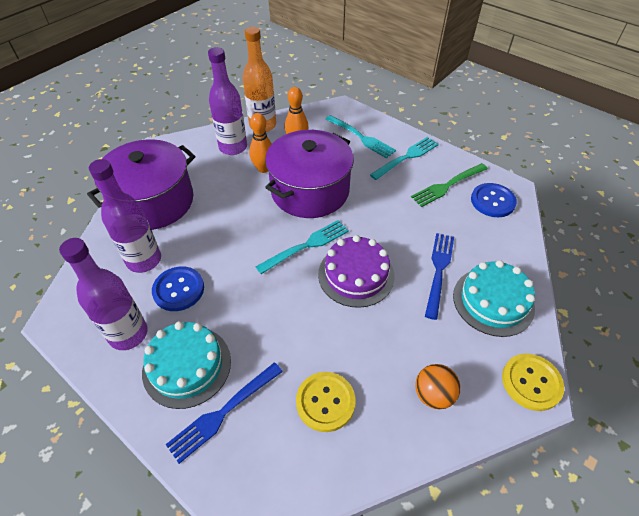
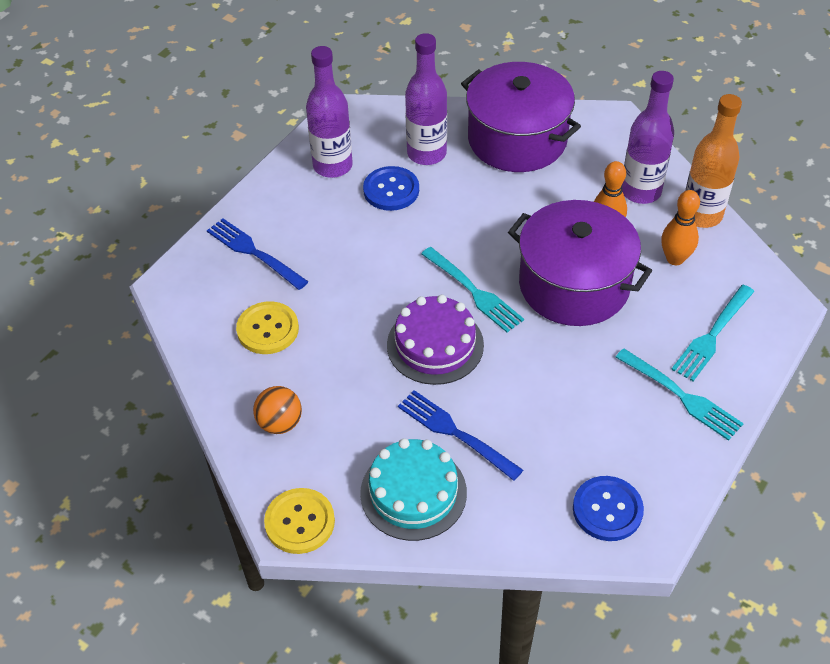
camera: 85 degrees right, 0 degrees up
turquoise cake [142,321,231,409] -> none
green fork [411,163,488,207] -> none
blue fork [425,233,454,320] -> blue fork turned 150 degrees counterclockwise [398,390,523,481]

